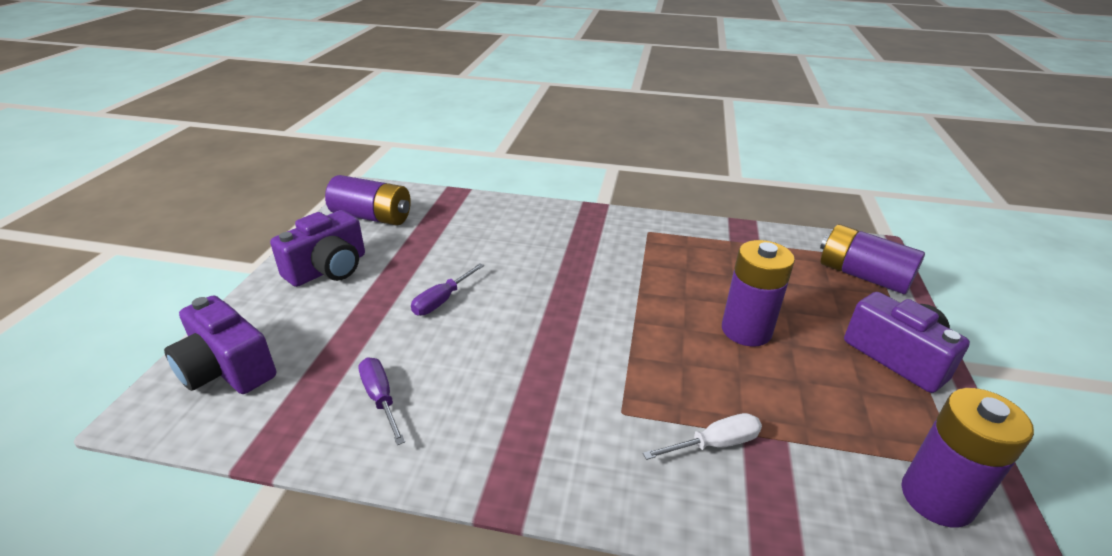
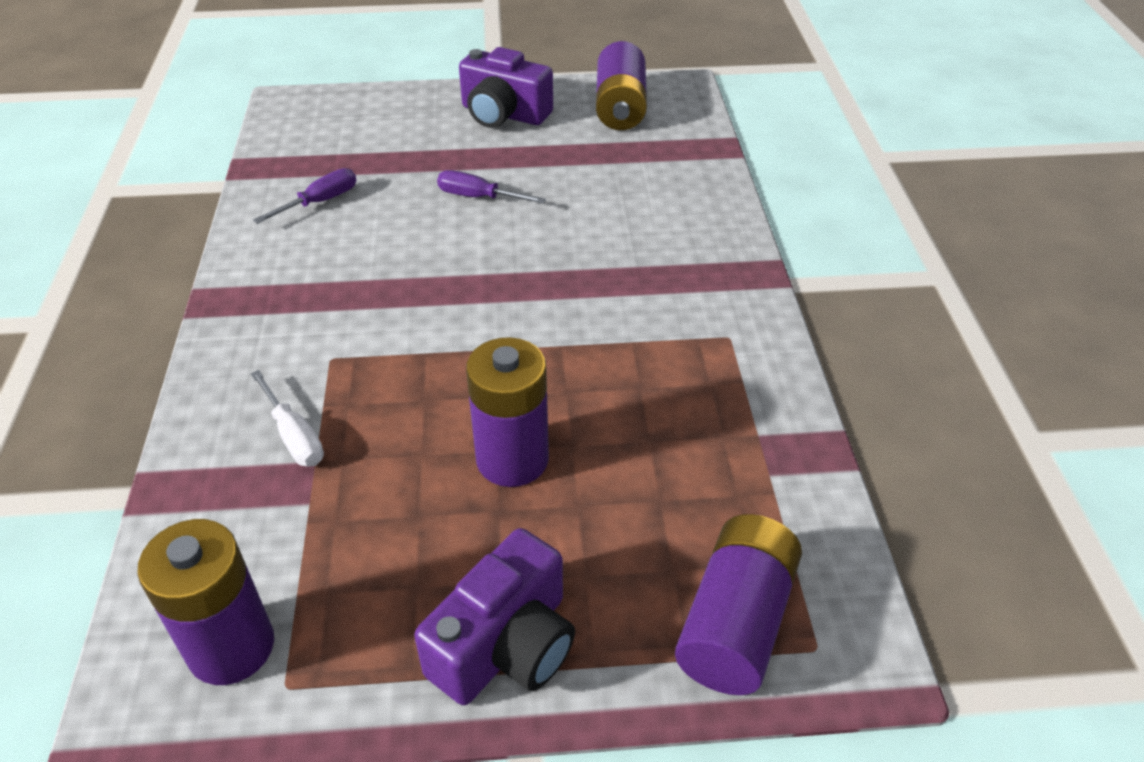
camera: 75 degrees right, 10 degrees up
purple camera [164,295,276,394] -> none

